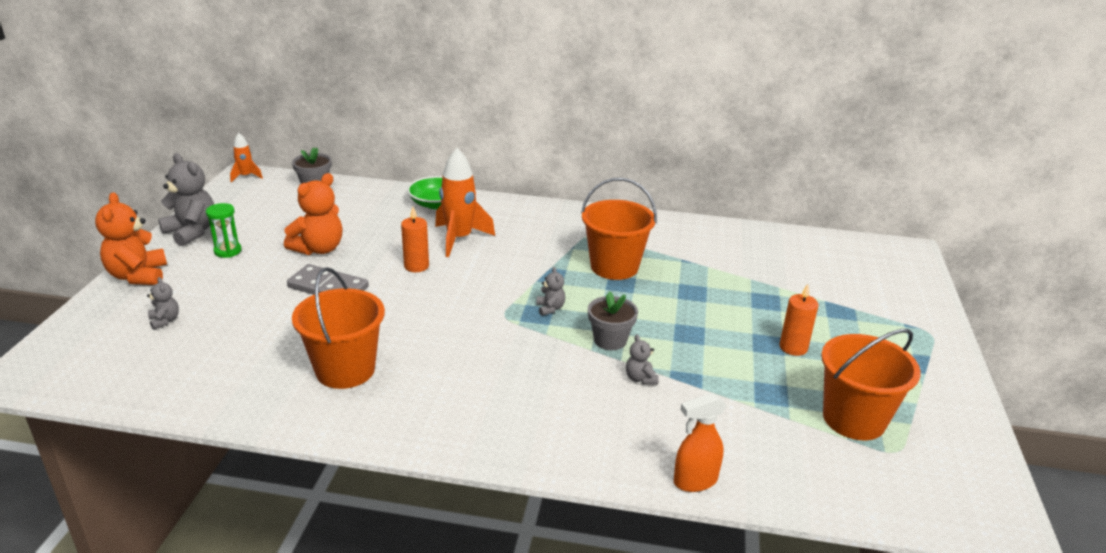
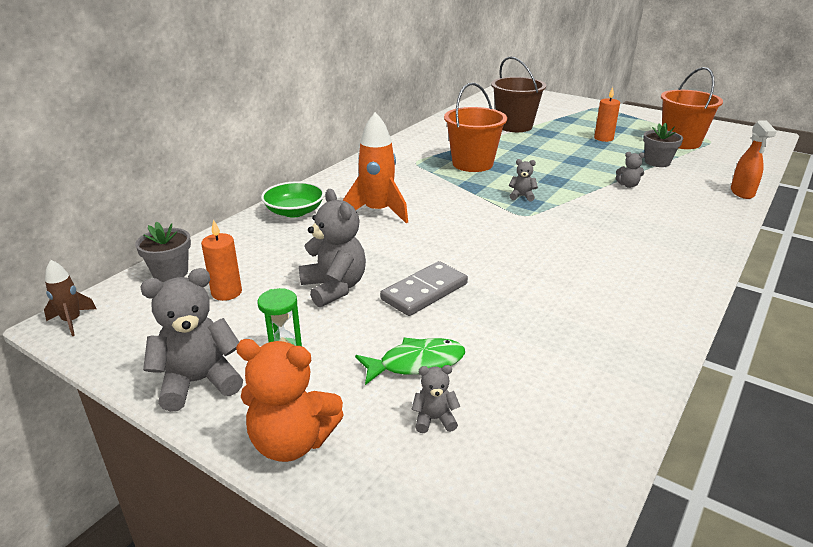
camera: 65 degrees left, 0 degrees up
orange rocket [230,133,263,182] -> brown rocket [44,260,96,336]
orange teddy bear [284,173,342,255] -> grey teddy bear [299,189,366,307]
orange bucket [292,267,385,389] -> none
orange candle [401,207,429,272] -> orange candle moved to [201,219,242,301]
grey flower pot [588,292,638,350] -> grey flower pot moved to [643,123,683,167]
none -> green fish [355,338,465,385]
none -> brown bucket [491,56,546,132]

